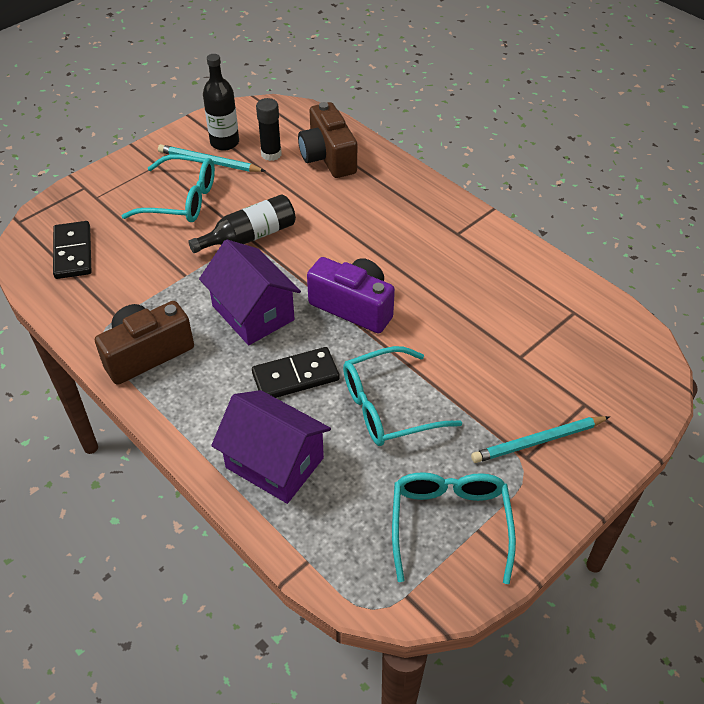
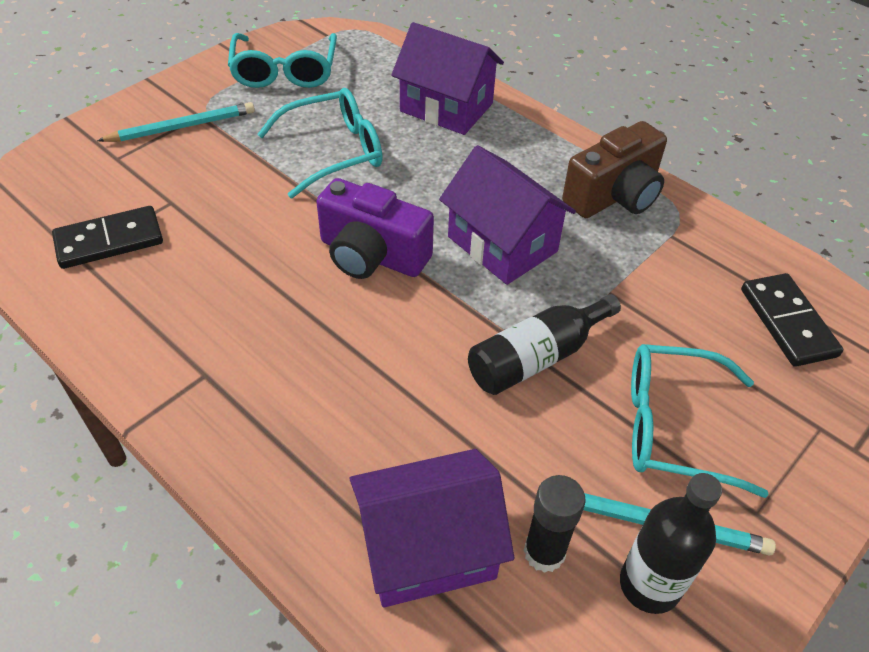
camera: 175 degrees right, 0 degrees up
black domino [252,347,339,398] -> black domino moved to [52,206,163,269]
brown camera [298,102,357,178] -> purple house [350,449,514,608]

